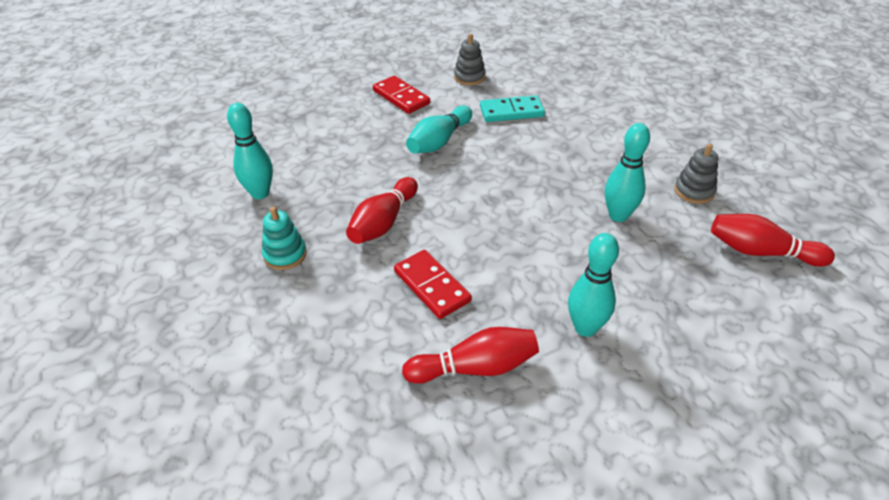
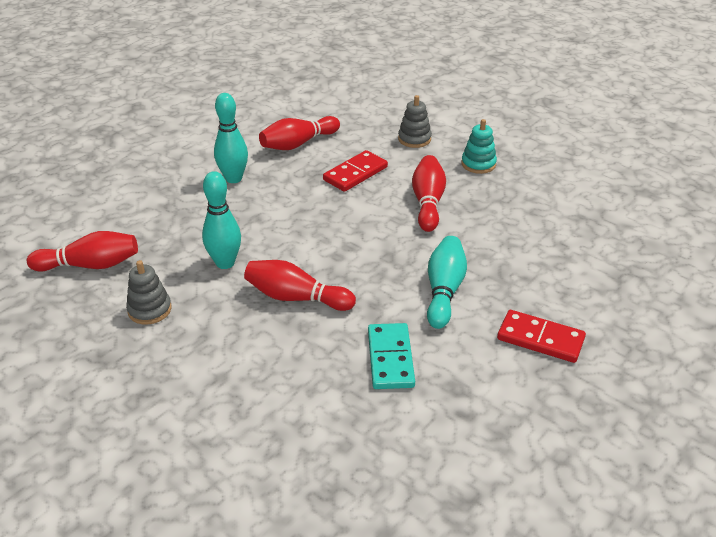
camera: 155 degrees right, 5 degrees down
turquoise bowling pin [227,103,273,199] -> none
red domino [394,250,472,319] -> red domino turned 75 degrees counterclockwise [323,150,388,192]
grey stacking toy [454,34,486,85] -> grey stacking toy moved to [398,95,432,148]
turquoise domino [480,95,545,122] -> turquoise domino turned 60 degrees counterclockwise [368,323,415,389]
none -> red bowling pin [244,260,356,311]

